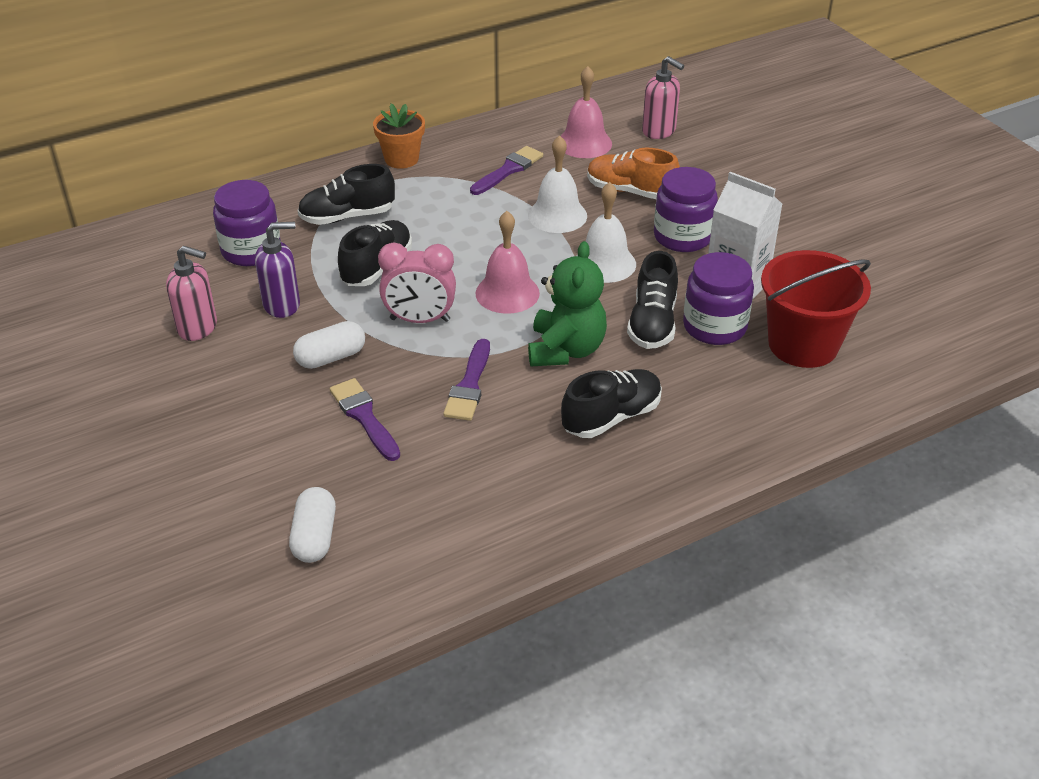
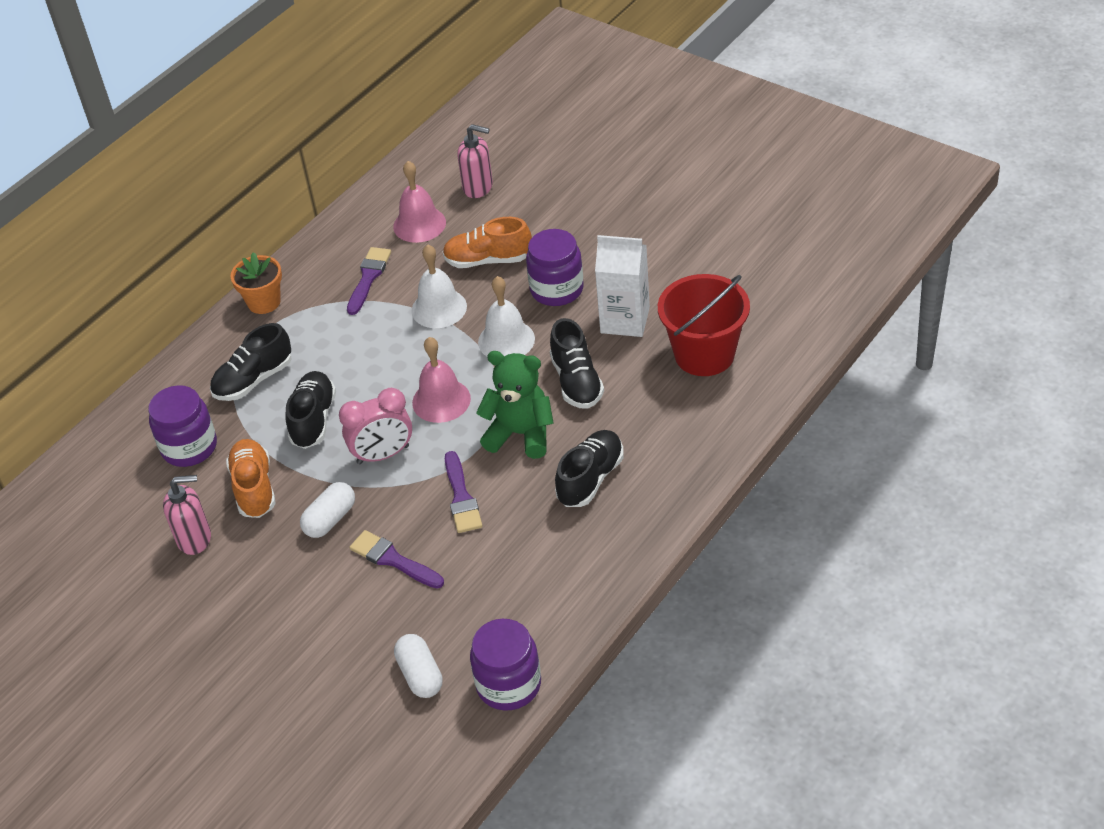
camera: 20 degrees left, 5 degrees up
purple soap dispenser [255,222,300,318] -> orange shoe [226,439,276,518]
green teddy bear [528,241,607,366] -> green teddy bear turned 60 degrees counterclockwise [476,351,554,459]
purple jar [683,252,754,345] -> purple jar moved to [470,619,541,711]

